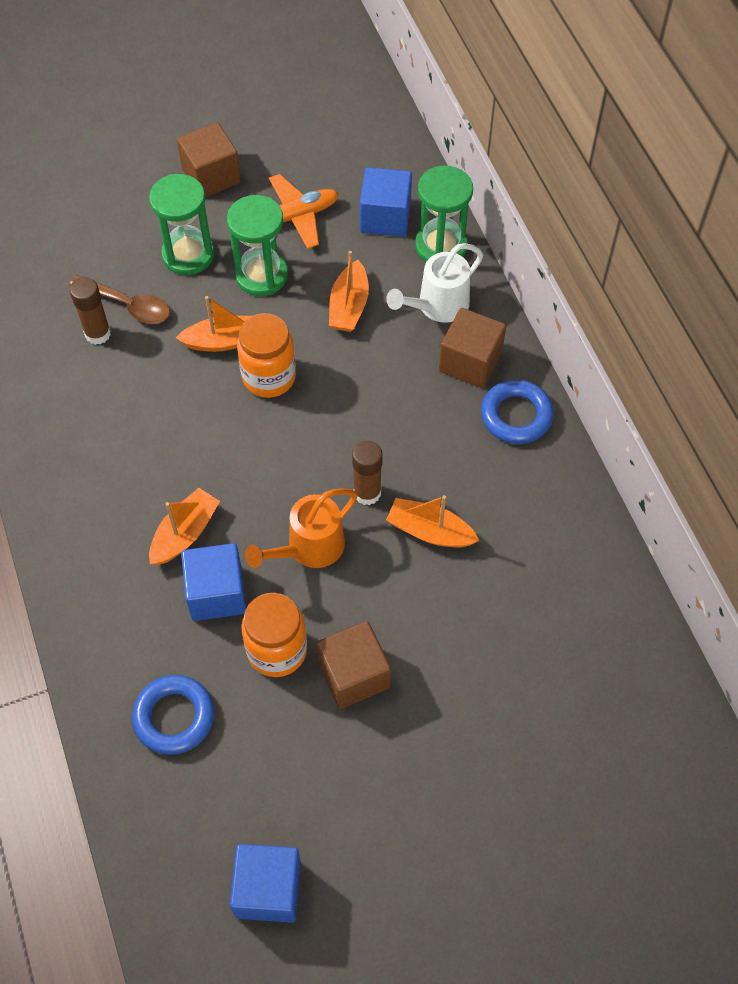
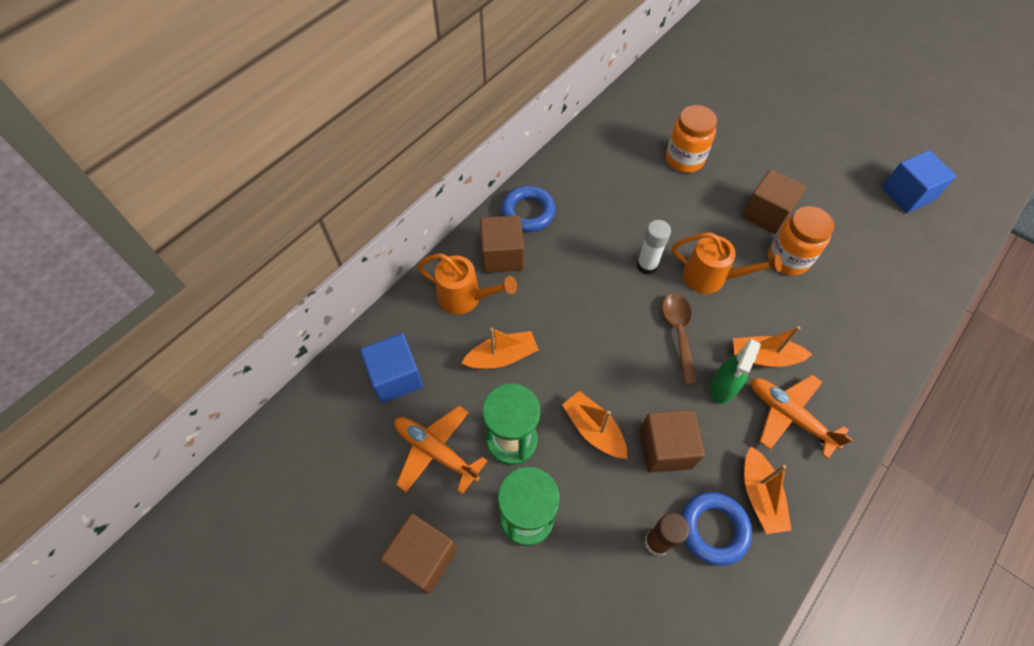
camera: 120 degrees left, 0 degrees up
brown spoon [69,275,170,324] -> brown spoon moved to [662,293,697,385]
blue ring [132,675,214,755] -> blue ring moved to [681,492,752,566]
blue cube [181,543,246,621] -> none
orange jar [237,313,296,398] -> orange jar moved to [666,105,717,173]
brown glue stick [352,440,383,505] -> white glue stick [637,220,671,275]
white watering can [386,243,483,323] -> orange watering can [417,254,517,314]
orange boat [386,495,480,548] -> orange boat moved to [744,446,792,534]
green hourglass [415,166,473,262] -> none
none -> brown cube [640,410,705,473]
none -> green spray bottle [710,339,761,404]
none -> orange plane [751,375,853,459]

